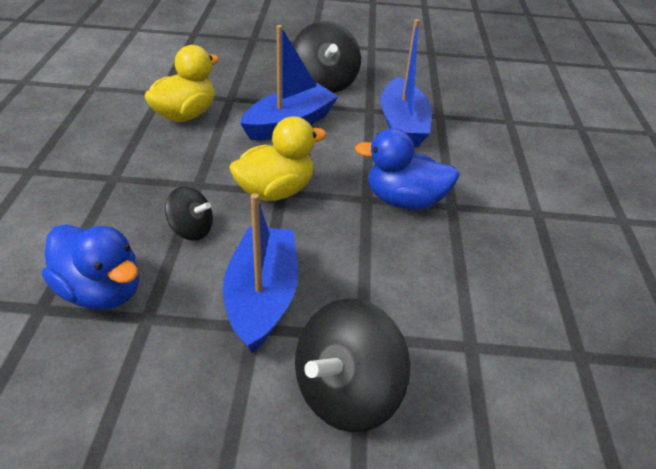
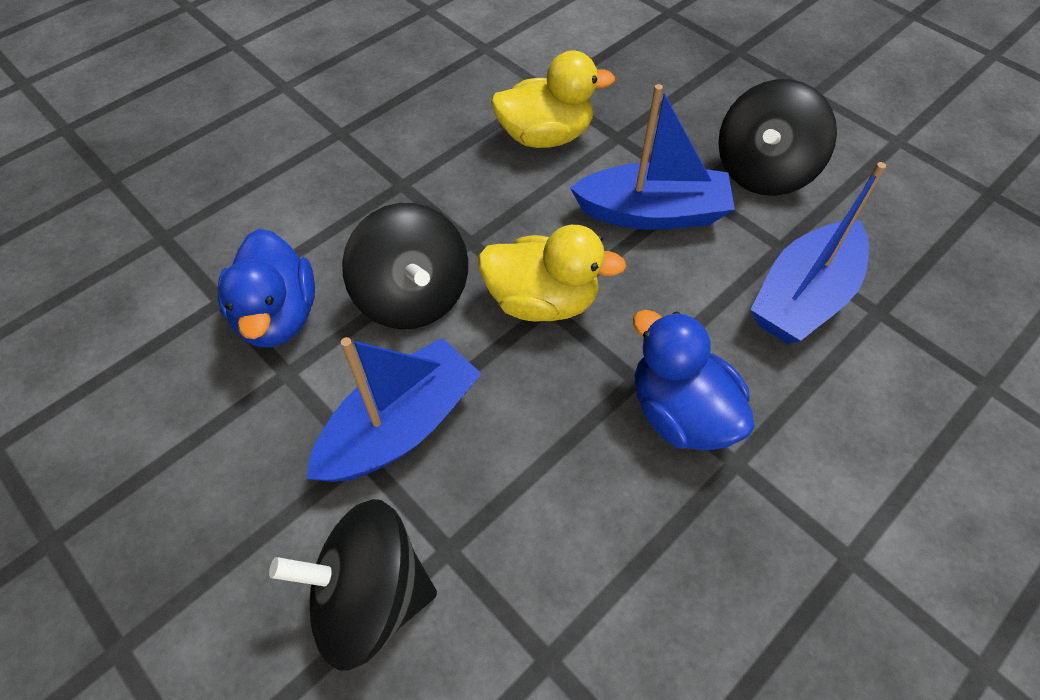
camera: 45 degrees right, 15 degrees up
black spinning top [165,187,213,241] -> black spinning top [342,203,468,329], size x1.77

